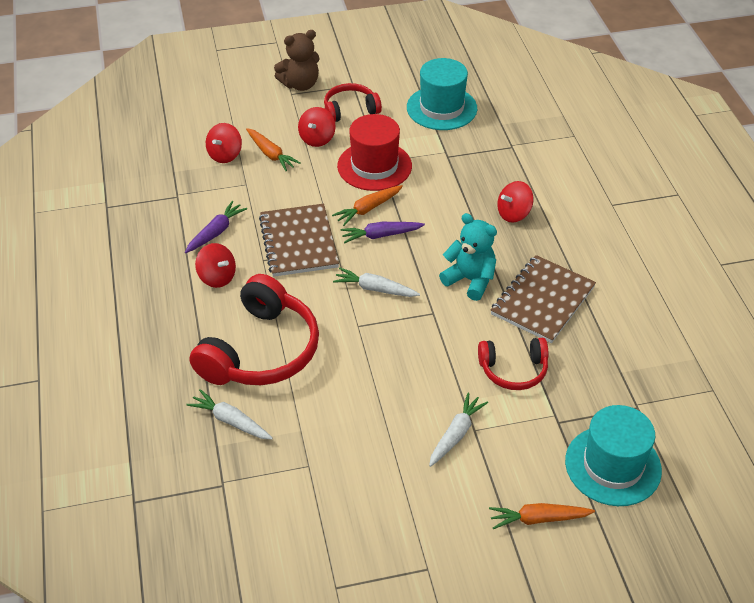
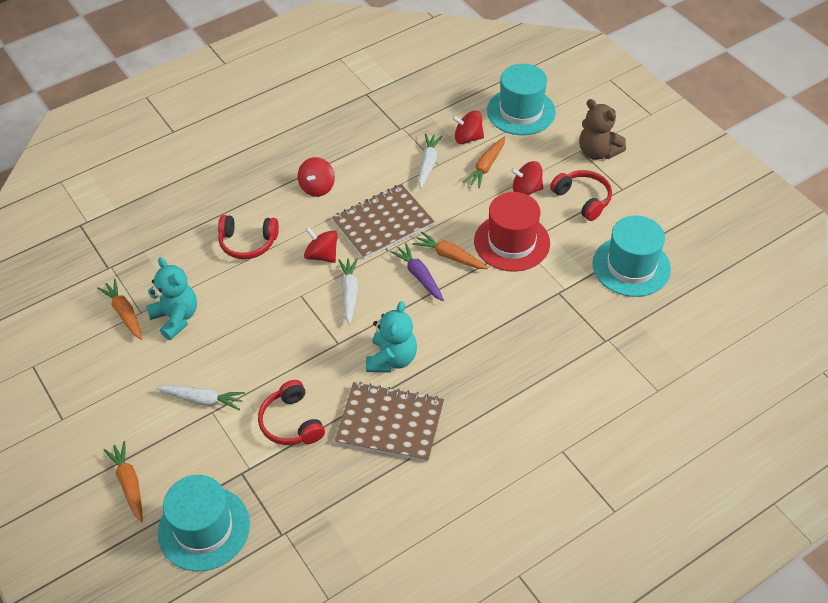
camera: 70 degrees right, 5 degrees up
purple carrot [185,201,247,253] -> none
white carrot [186,389,273,440] -> white carrot moved to [418,134,443,189]
red headphones [190,274,319,385] -> red headphones [218,215,279,259], size x0.56
red spinning top [497,181,534,223] -> red spinning top moved to [304,227,338,263]
none -> orange carrot [97,279,142,340]
none -> turquoise teddy bear [146,257,197,340]
none -> turquoise hat [487,64,556,135]

